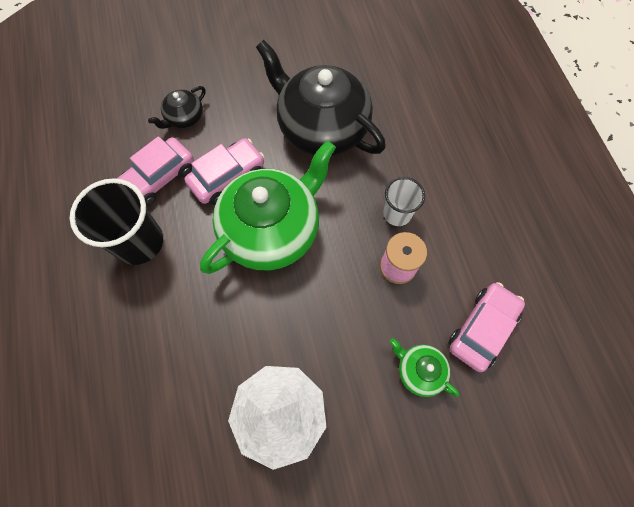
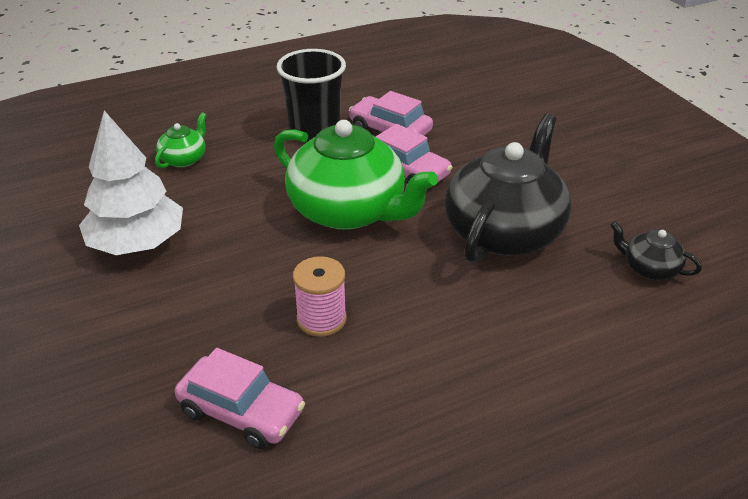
camera: 80 degrees right, 30 degrees down
black teapot [148,86,206,129] -> black teapot moved to [610,221,702,280]
white cup [383,177,425,226] -> none
green teapot [390,338,459,397] -> green teapot moved to [155,112,206,168]

